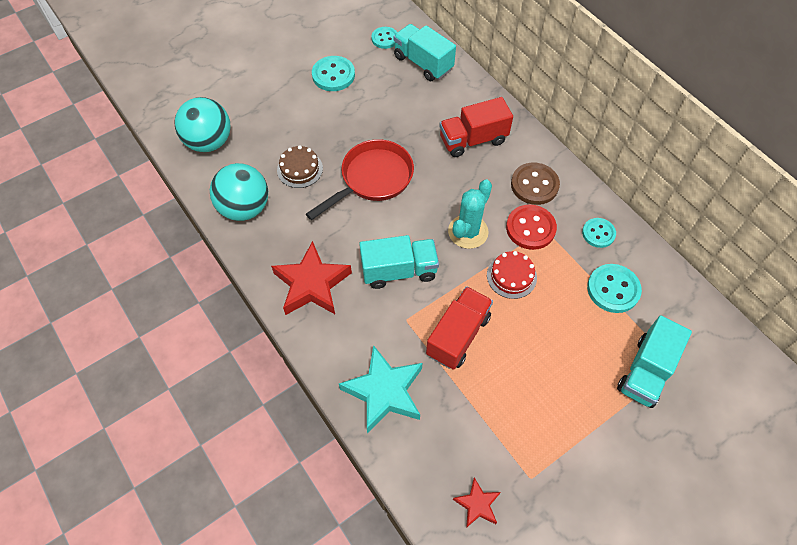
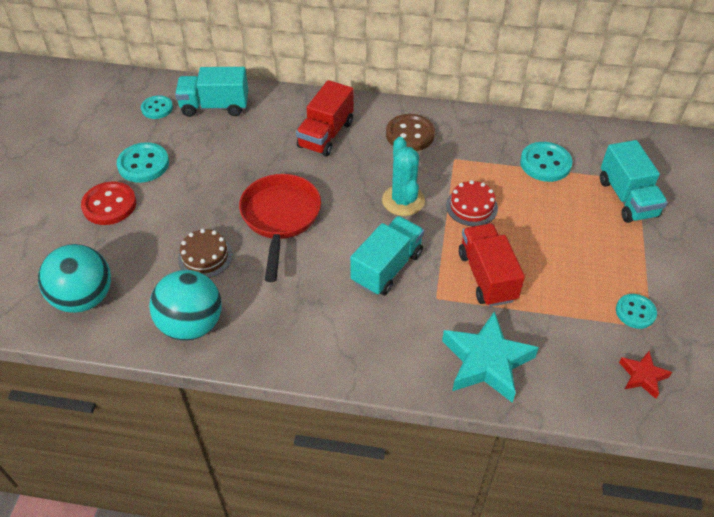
camera: 45 degrees left, 10 degrees down
red star [271,241,352,315] -> none
red button [506,204,557,250] -> red button moved to [81,182,136,225]
turquoise button [582,218,616,248] -> turquoise button moved to [616,294,657,329]

